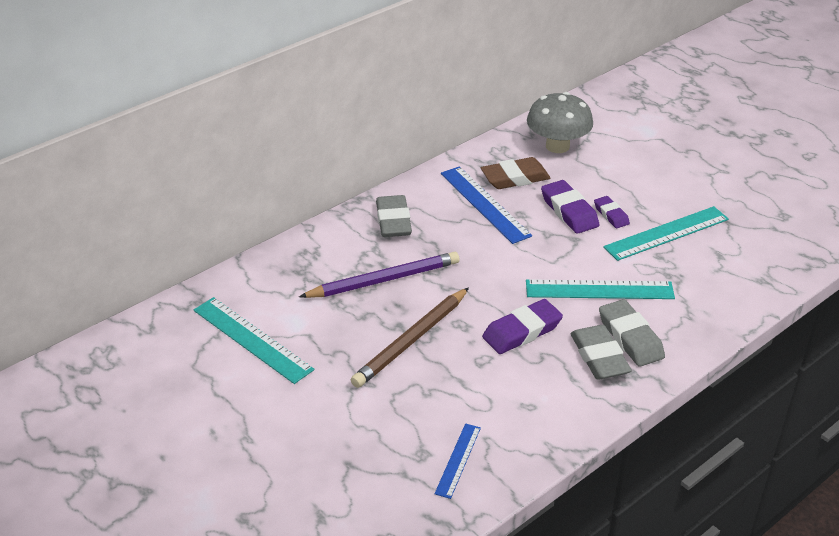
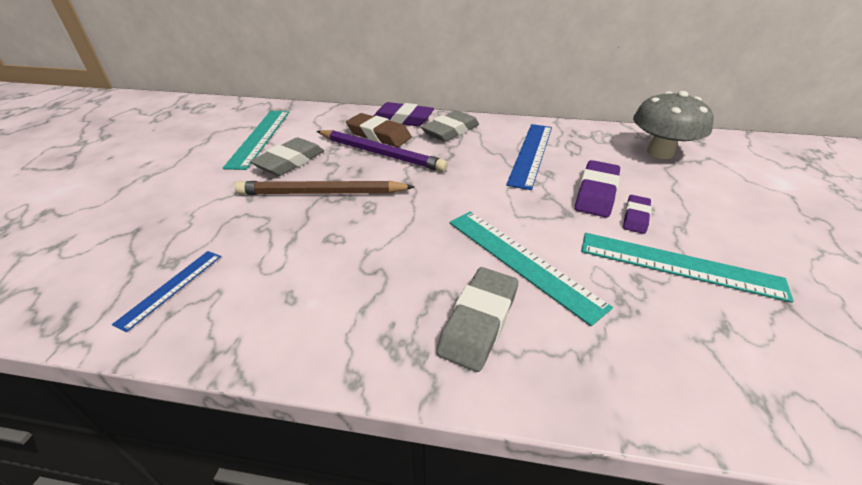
camera: 50 degrees right, 0 degrees up
blue ruler [434,423,481,499] -> blue ruler turned 45 degrees counterclockwise [112,251,221,332]
brown eraser [481,157,551,189] -> brown eraser moved to [346,113,412,147]
purple eraser [482,299,563,354] -> purple eraser moved to [374,102,434,126]
grey eraser [570,325,632,380] -> grey eraser moved to [250,137,324,176]

